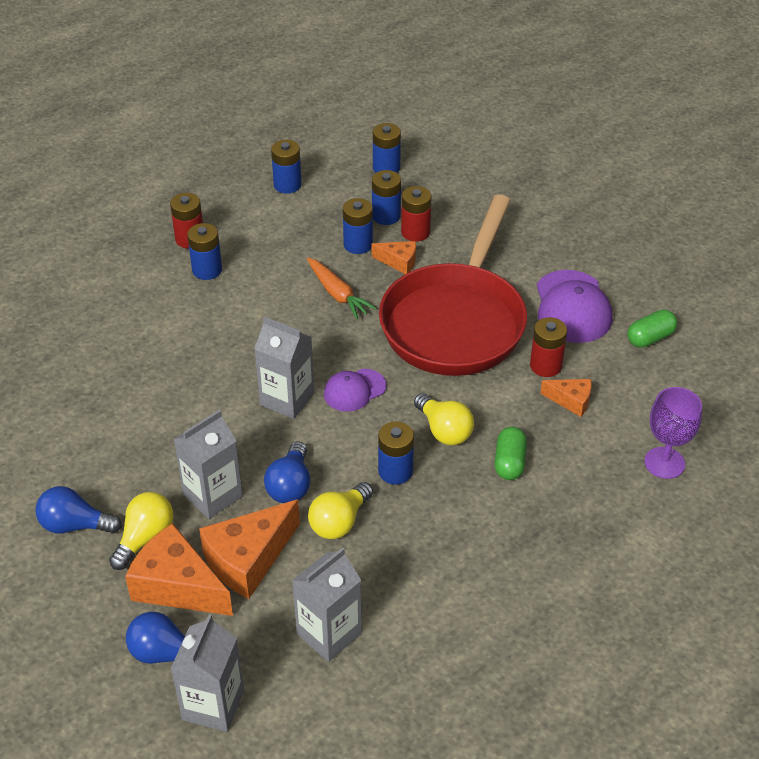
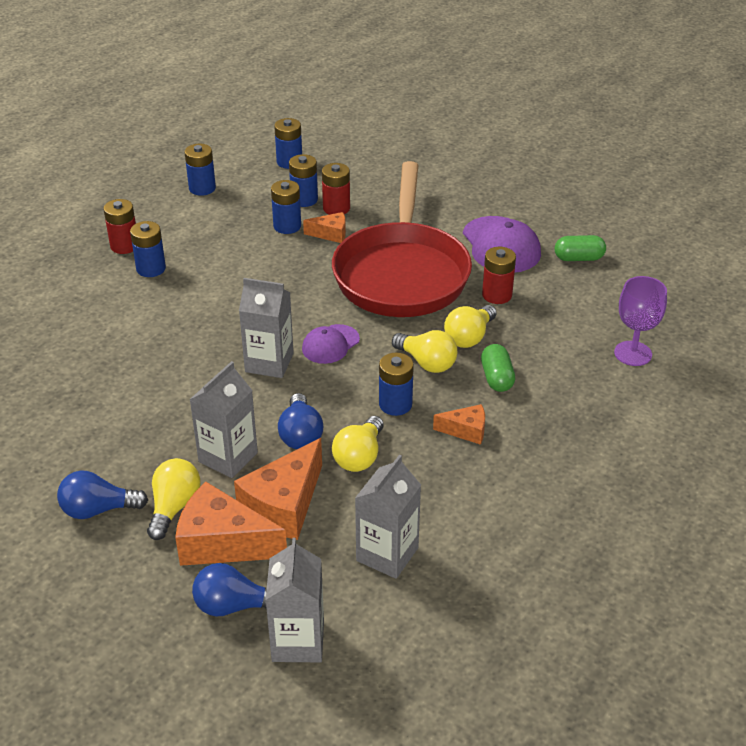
camera: 15 degrees left, 5 degrees down
orange carrot [307,258,376,319] -> none
orange cheese [540,379,592,417] -> orange cheese moved to [433,404,485,445]
green capsule [627,309,677,348] -> green capsule turned 45 degrees clockwise [555,235,606,261]
none -> yellow light bulb [444,305,497,348]

